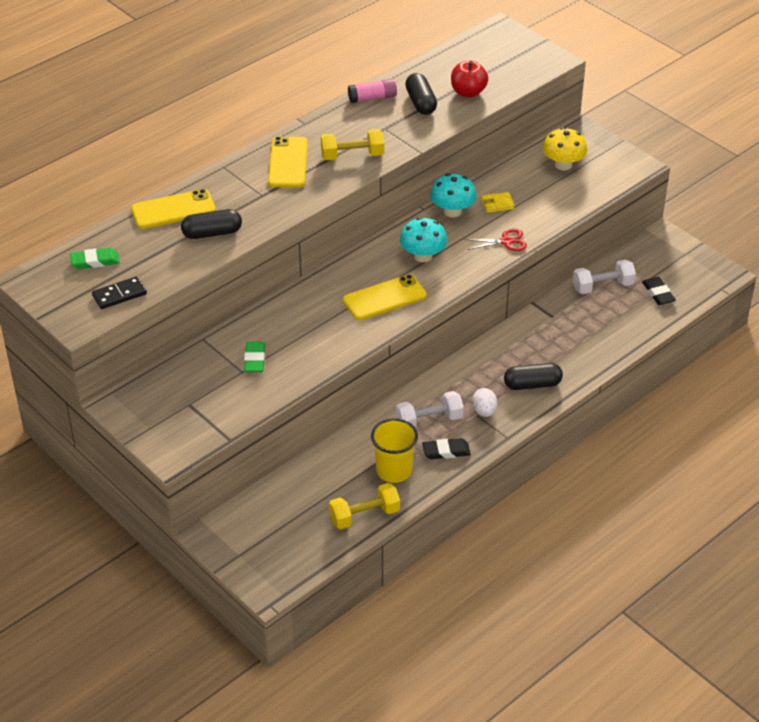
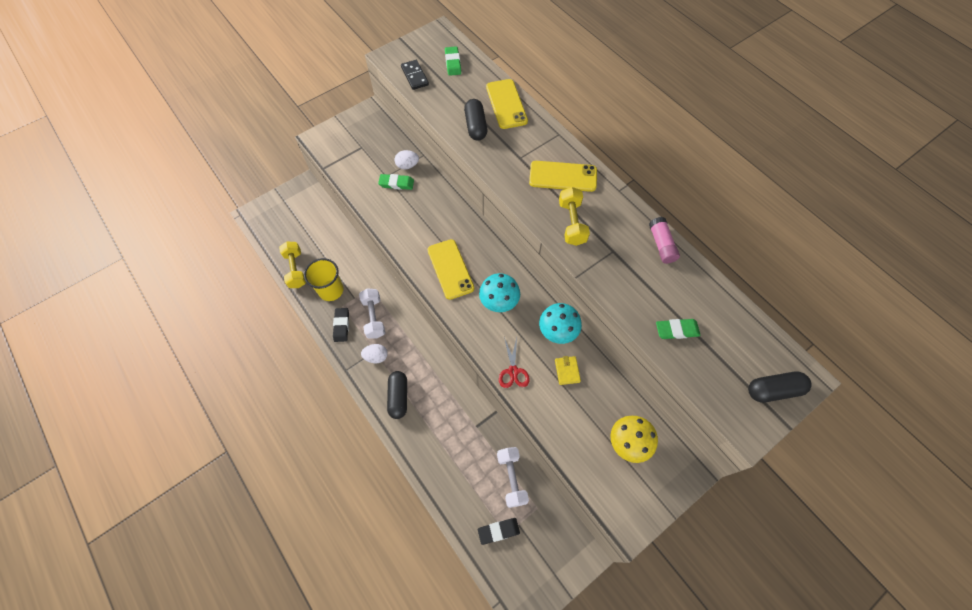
camera: 95 degrees right, 20 degrees up
black capsule [405,73,437,115] -> black capsule moved to [748,371,812,403]
red apple [451,60,488,98] -> green eraser [656,319,701,339]
none -> white egg [394,150,419,169]

